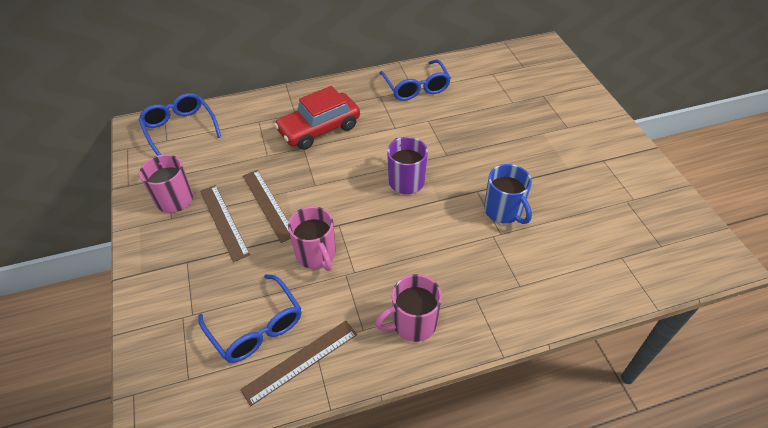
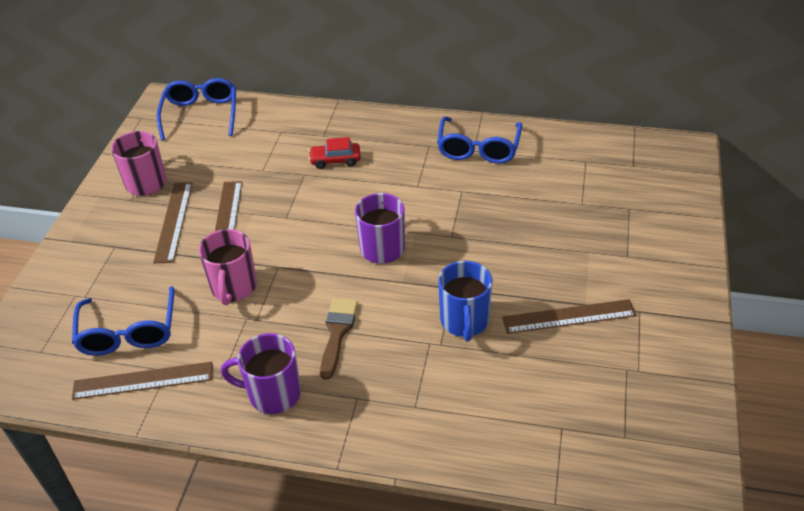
camera: 30 degrees right, 5 degrees down
red car [274,86,360,150] -> red car [309,137,361,169], size x0.51
pink mug [375,274,442,342] -> purple mug [221,333,301,414]
none -> brown brush [320,298,358,380]
none -> brown ruler [502,299,637,334]

